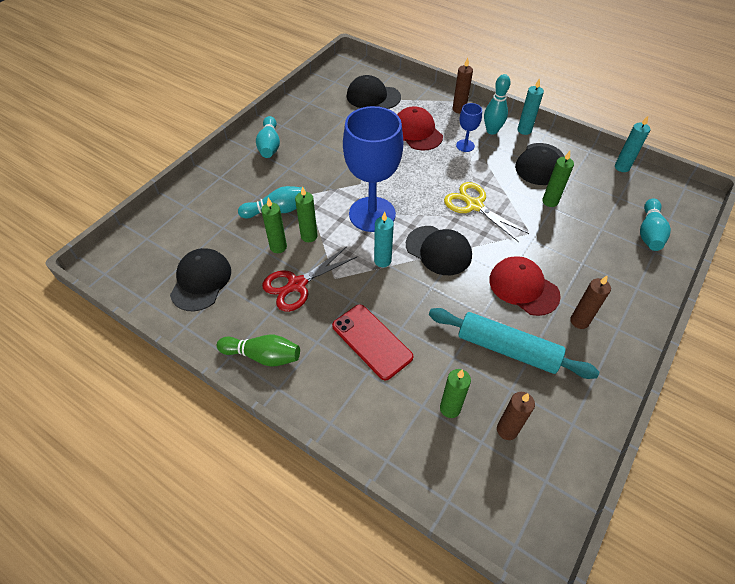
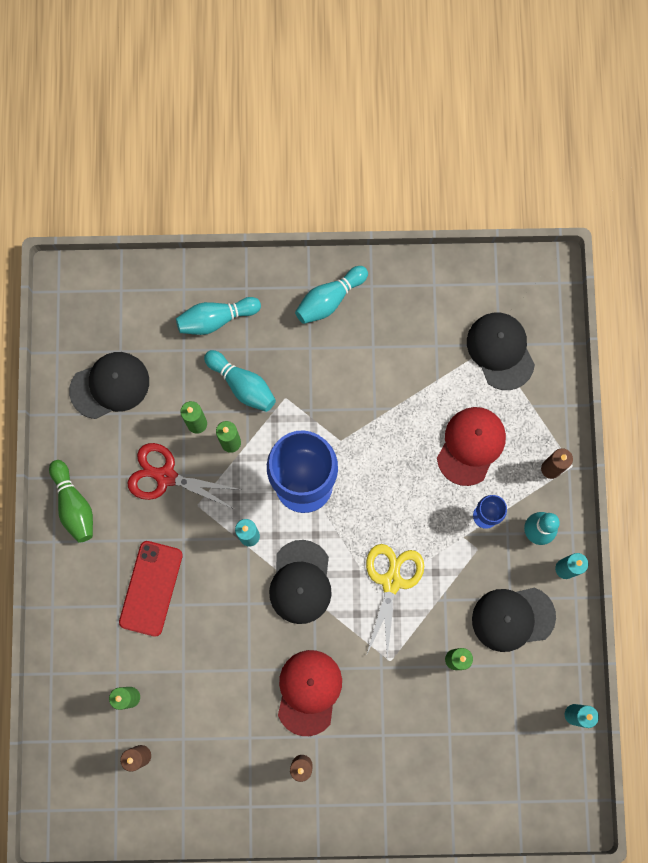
camera: 55 degrees right, 25 degrees up
turquoise rolling pin [429,308,599,379] -> none
turquoise bowling pin [640,198,671,251] -> turquoise bowling pin moved to [176,297,261,335]

